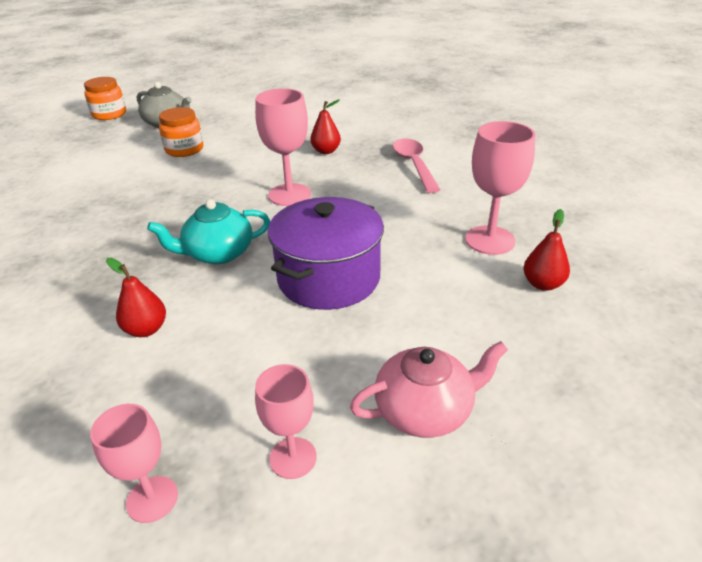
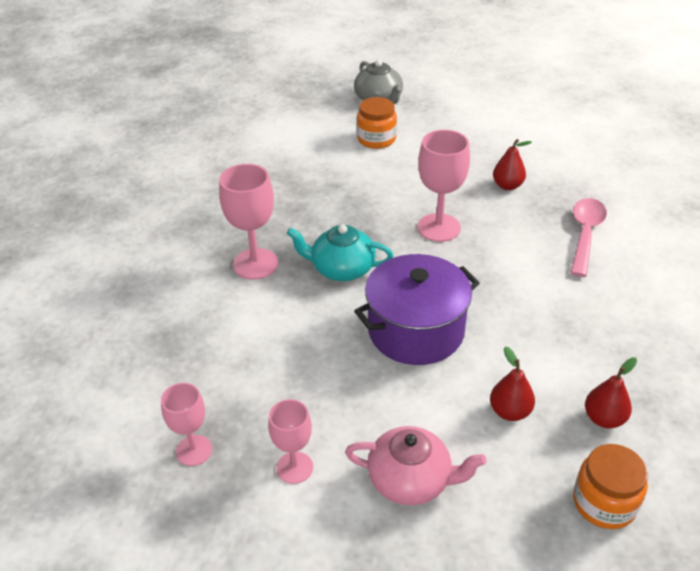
camera: 30 degrees right, 5 degrees up
orange jar [84,77,126,120] -> orange jar moved to [573,444,648,529]
red pear [106,258,166,337] -> red pear moved to [490,346,535,421]
pink goblet [465,121,535,255] -> pink goblet moved to [219,164,278,279]

